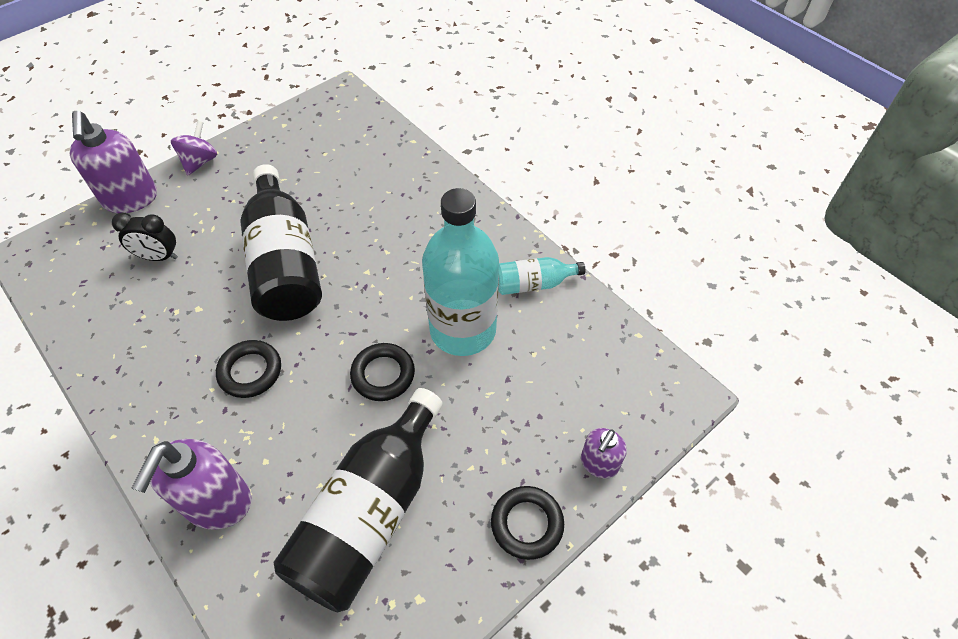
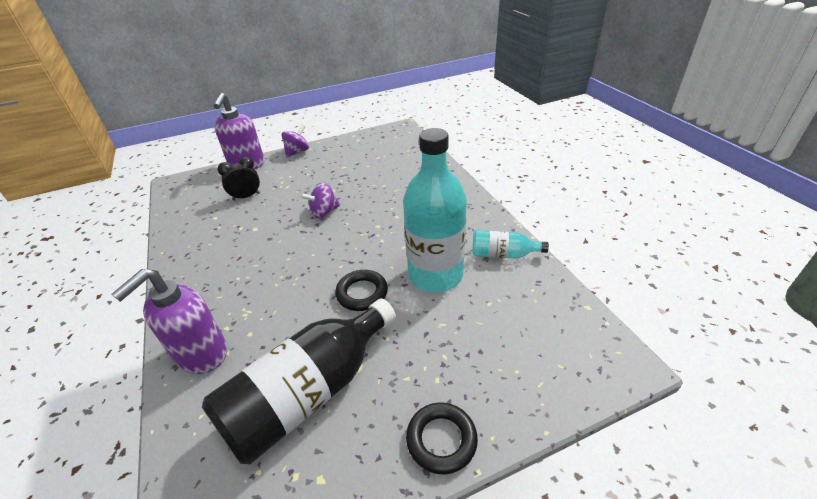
camera: 20 degrees right, 15 degrees down
black clock [112,213,178,261] -> black clock turned 135 degrees clockwise [217,157,260,200]
black ring [216,340,281,398] -> none
black bottle [240,164,322,321] -> purple spinning top [300,183,340,218]
purple soap dispenser [581,428,627,479] -> none

